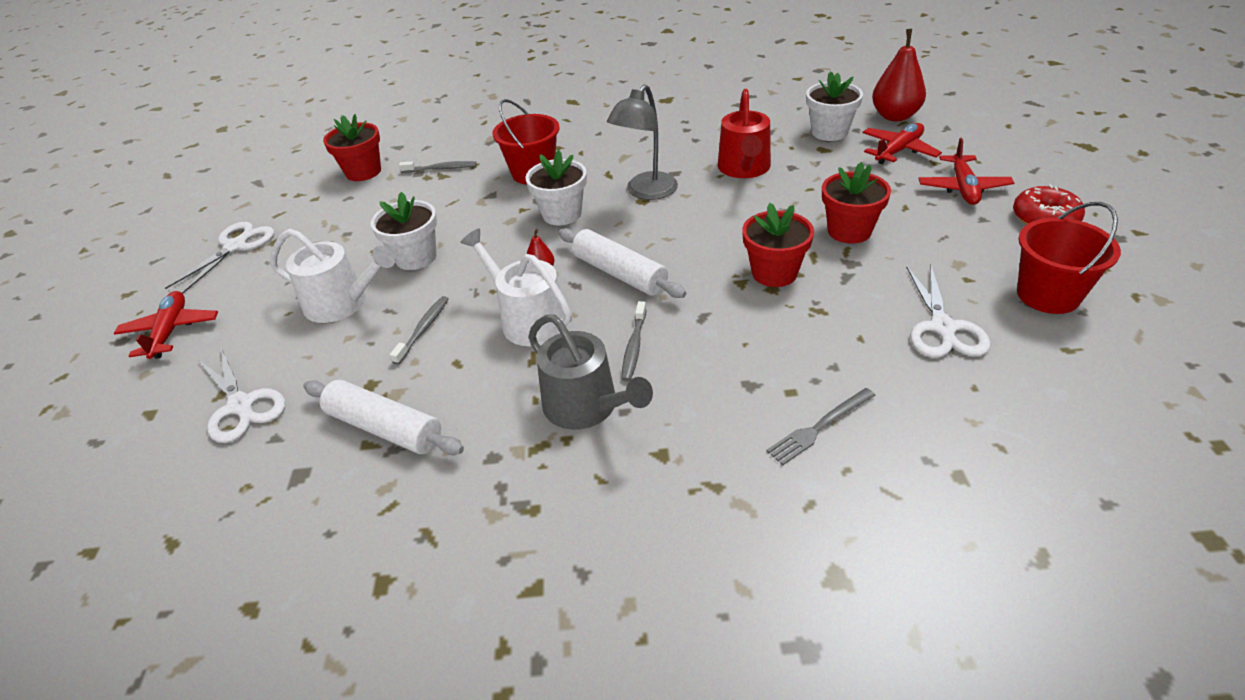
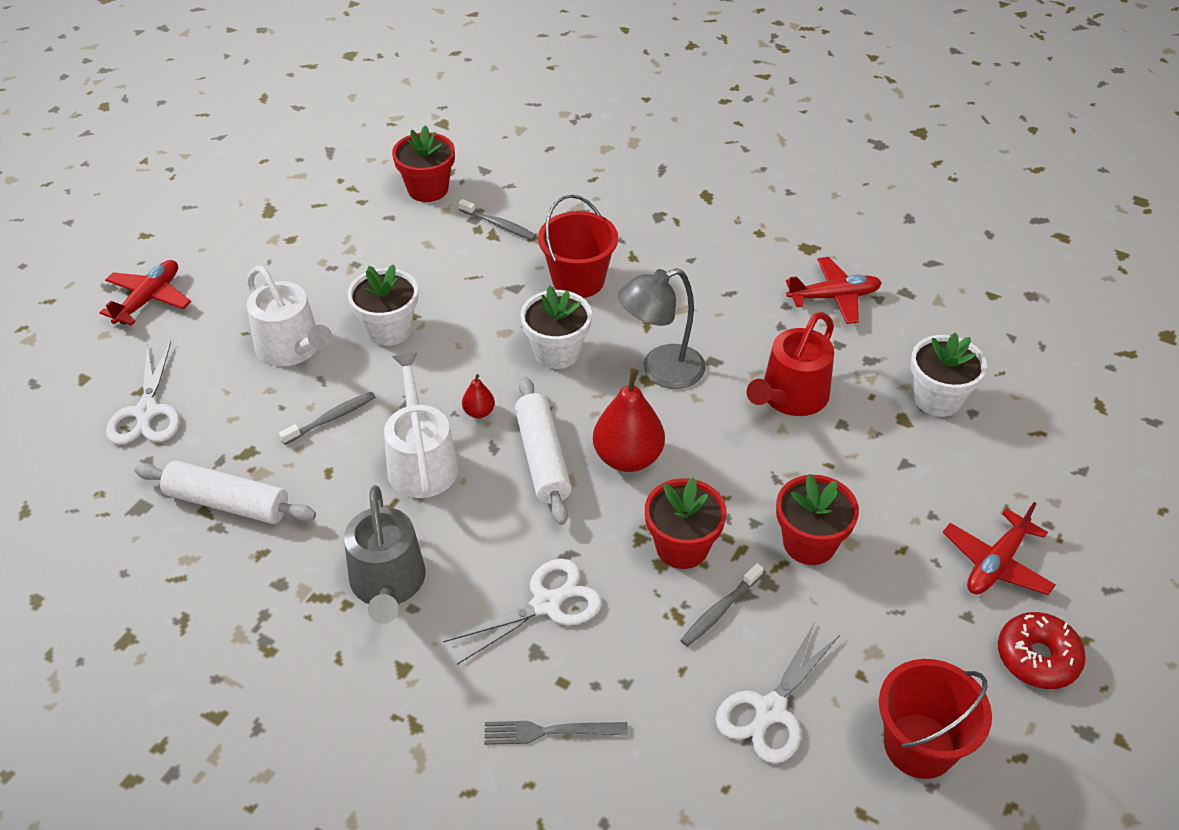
camera: 30 degrees right, 5 degrees up
white scissors [165,222,274,294] -> white scissors moved to [443,559,602,665]
white rolling pin [303,380,464,455] -> white rolling pin turned 45 degrees counterclockwise [135,460,316,524]
grey toothbrush [622,301,646,381] -> grey toothbrush moved to [680,563,763,647]
red plane [862,123,942,164] -> red plane moved to [786,257,882,324]
red pear [872,29,926,121] -> red pear moved to [593,369,665,472]

